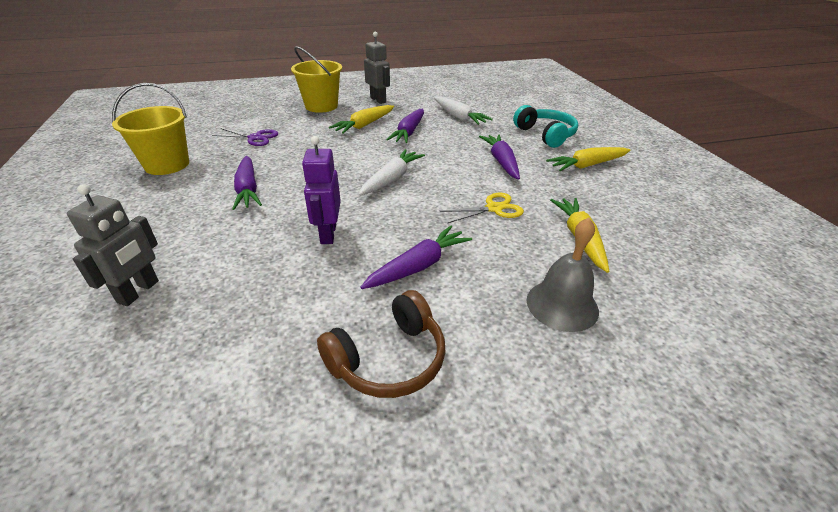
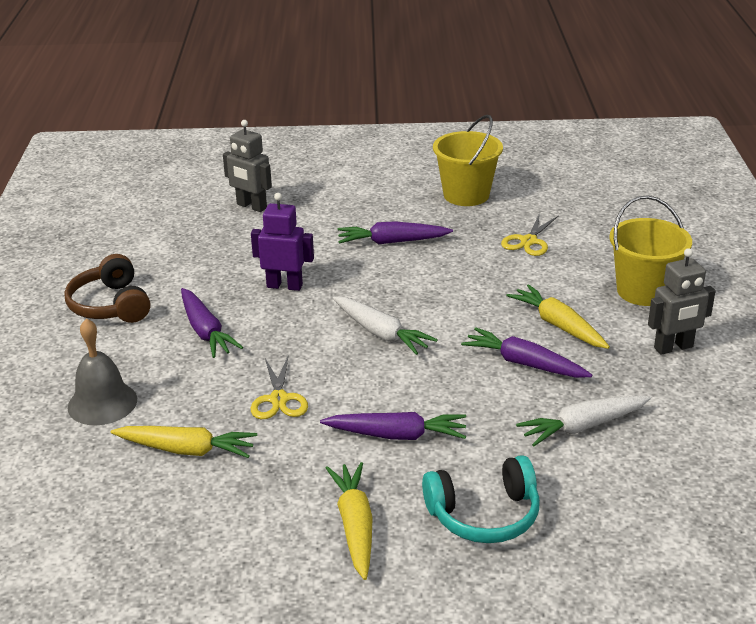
camera: 105 degrees right, 5 degrees down
purple scissors [212,128,278,146] -> yellow scissors [501,213,559,256]

